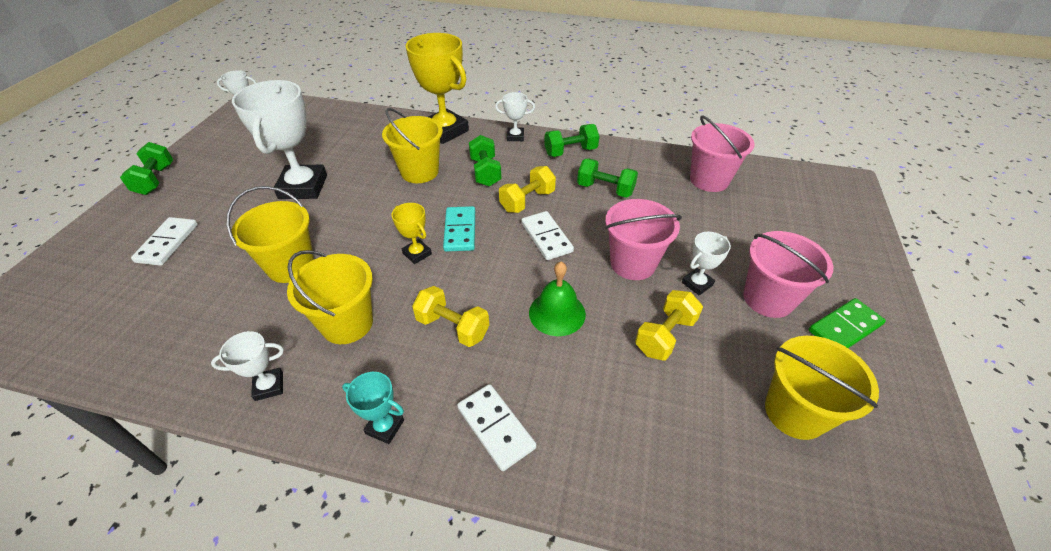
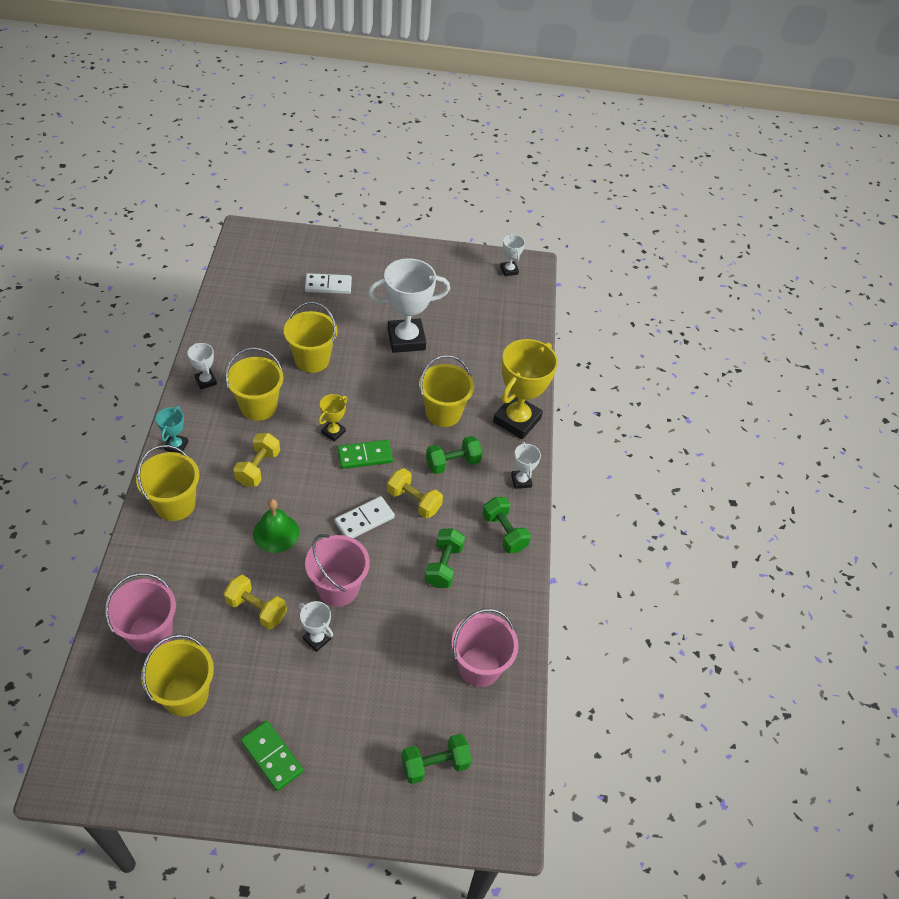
camera: 75 degrees right, 5 degrees up
green dumbbell [120,142,173,195] -> green dumbbell moved to [402,734,472,784]
turquoise domino [443,206,475,252] -> green domino [337,440,393,469]
white domino [457,384,536,471] -> yellow bucket [136,445,199,521]
pink bucket [743,231,833,318] -> pink bucket moved to [105,573,176,653]

